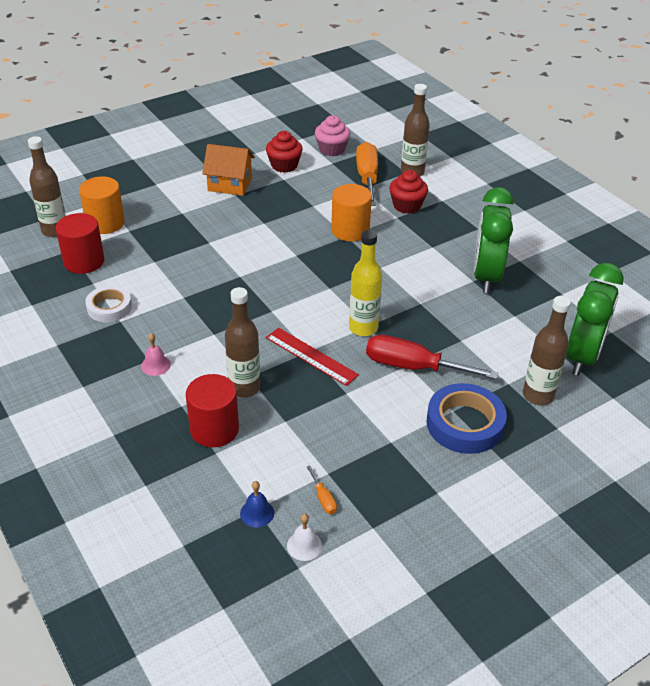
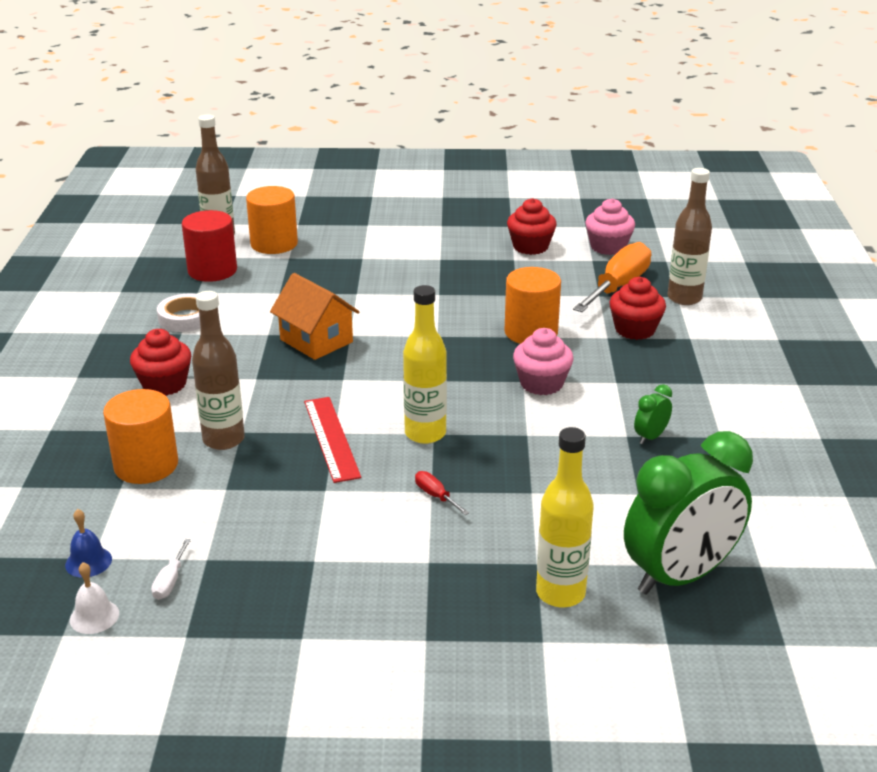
camera: 35 degrees right, 10 degrees down
pink bell [141,333,171,376] -> red cupcake [130,329,191,396]
red cylinder [186,374,239,447] -> orange cylinder [103,389,178,484]
orange house [202,144,255,196] -> orange house moved to [270,273,359,360]
orange screwdriver [307,466,337,514] -> white screwdriver [151,539,191,600]
red screwdriver [366,335,498,379] -> red screwdriver [415,471,469,515], size x0.41
blue tape [427,383,507,454] -> none
green clock [474,187,514,293] -> green clock [634,384,672,445], size x0.41
brown bottle [523,296,571,405] -> yellow bottle [536,427,594,608]
none -> pink cupcake [513,328,574,395]

